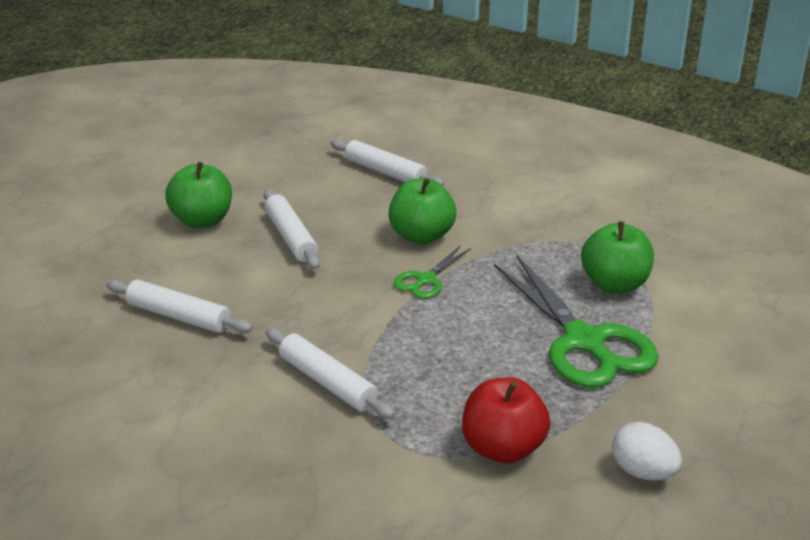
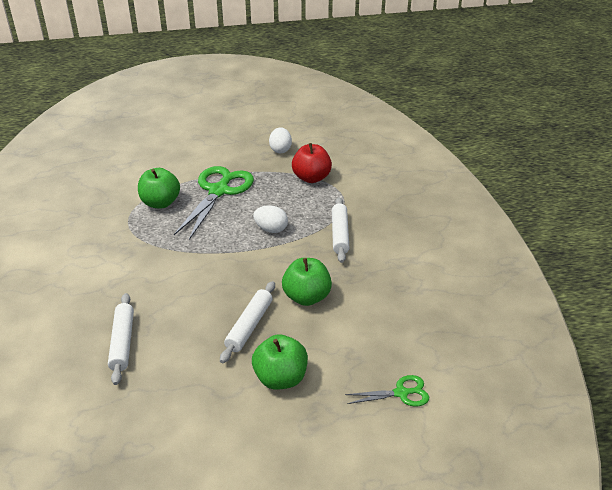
camera: 135 degrees left, 5 degrees up
white rolling pin [106,279,253,333] -> none
green apple [388,178,456,244] -> green apple moved to [282,258,332,306]
green scissors [393,246,471,299] -> green scissors moved to [345,375,429,406]
none -> white egg [253,205,288,233]

